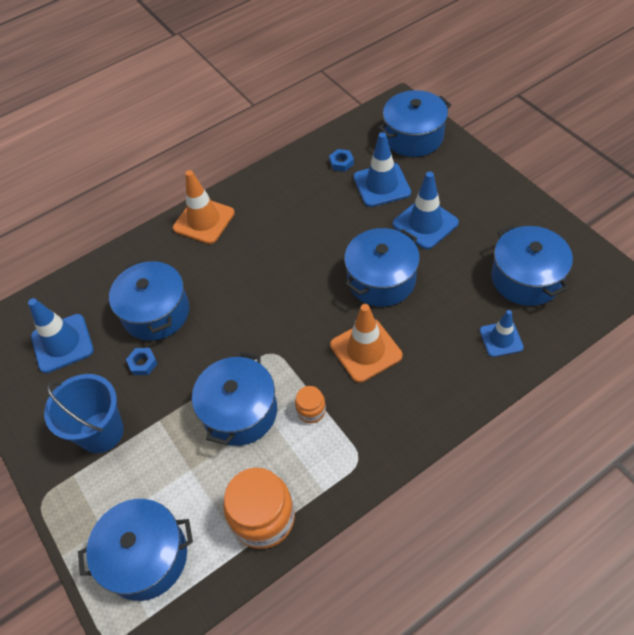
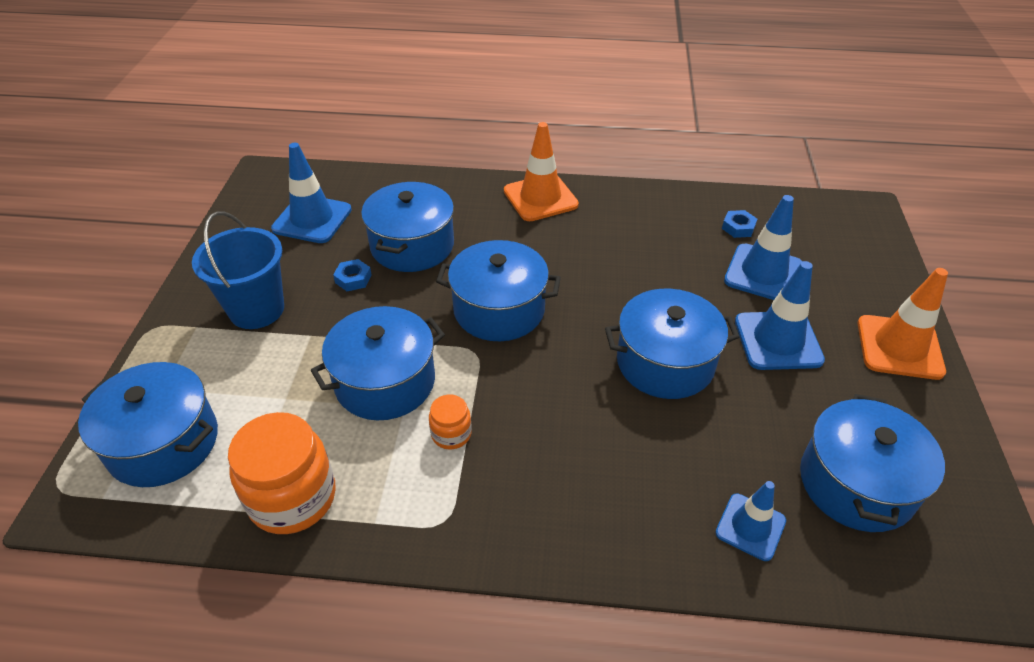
camera: 35 degrees right, 10 degrees down
orange traffic cone [330,304,402,383] -> orange traffic cone moved to [858,268,948,380]
blue pot [378,90,451,157] -> blue pot moved to [436,240,561,341]

